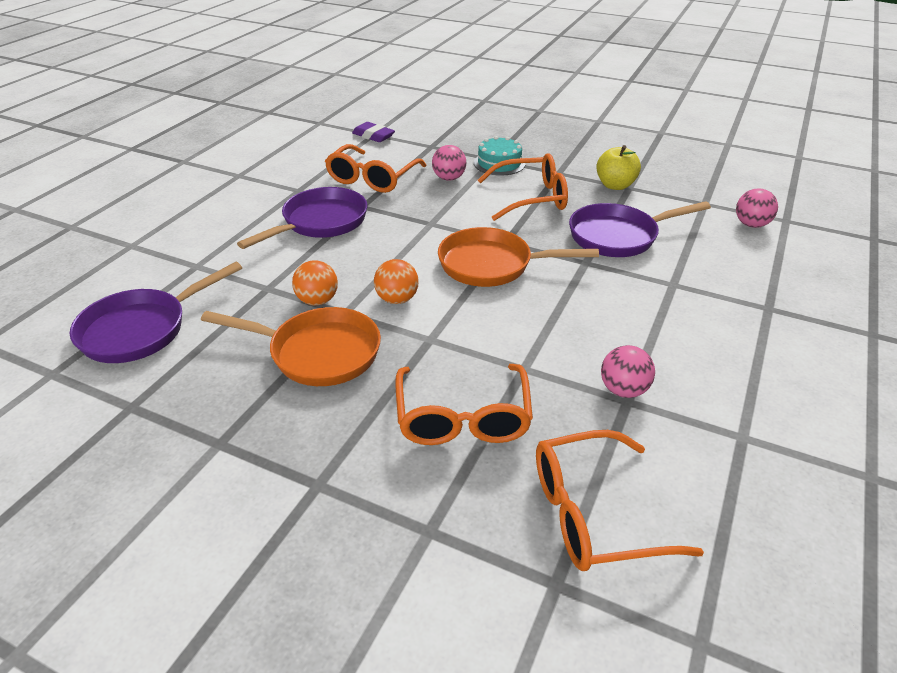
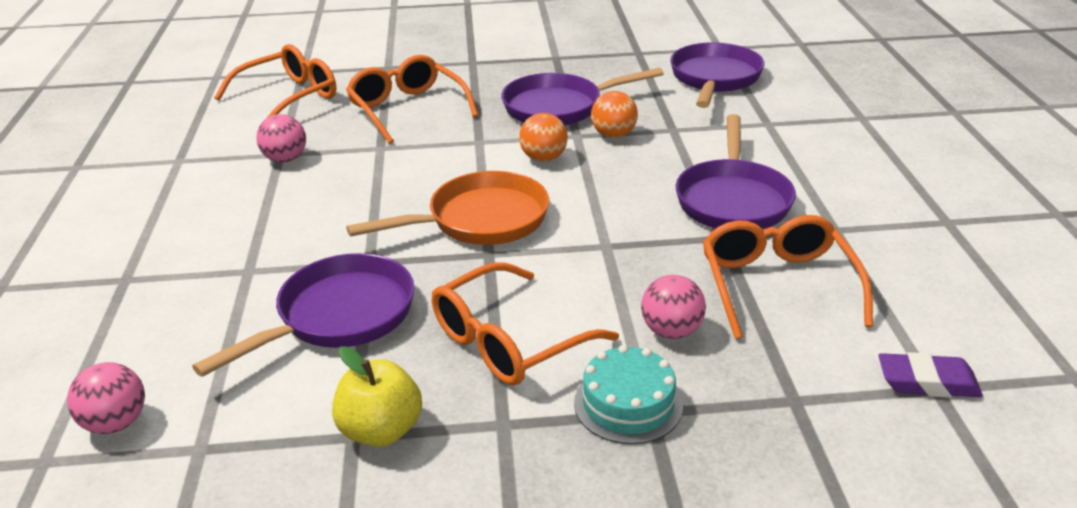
camera: 150 degrees right, 5 degrees down
orange pan [201,307,381,386] -> purple pan [501,68,664,126]

